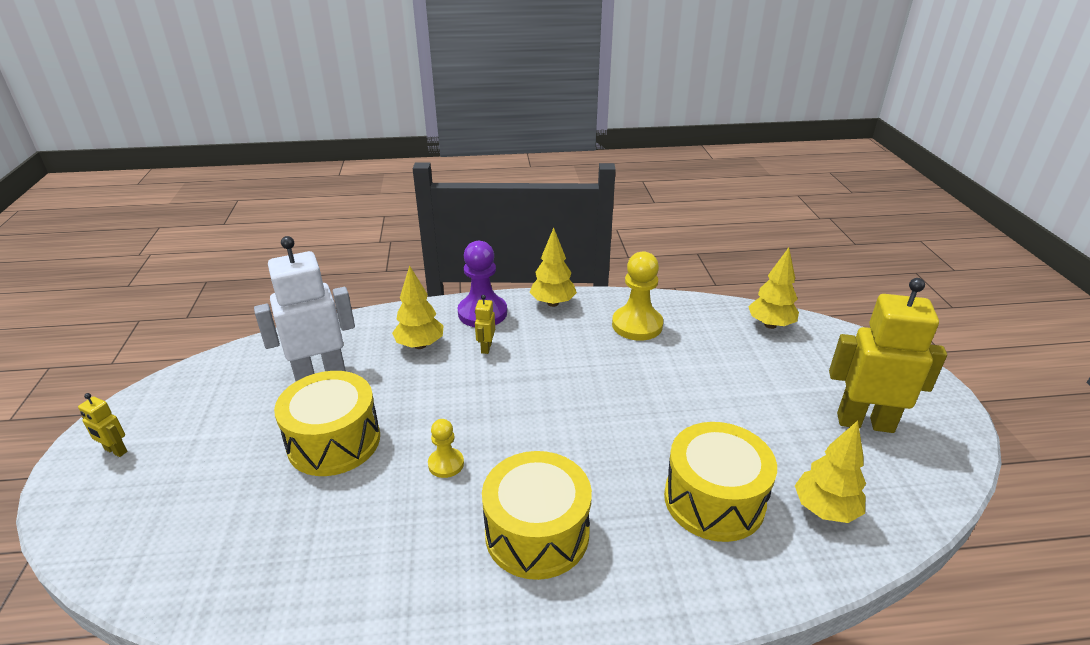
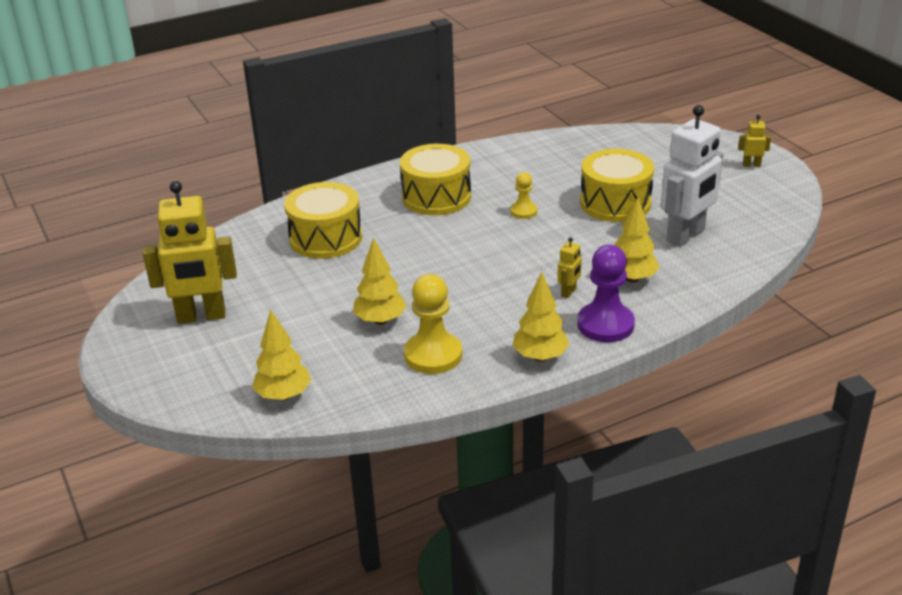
camera: 160 degrees right, 0 degrees up
yellow robot [475,295,495,354] -> yellow robot turned 45 degrees clockwise [557,237,582,298]
yellow tree [795,421,866,523] -> yellow tree moved to [353,238,407,325]

